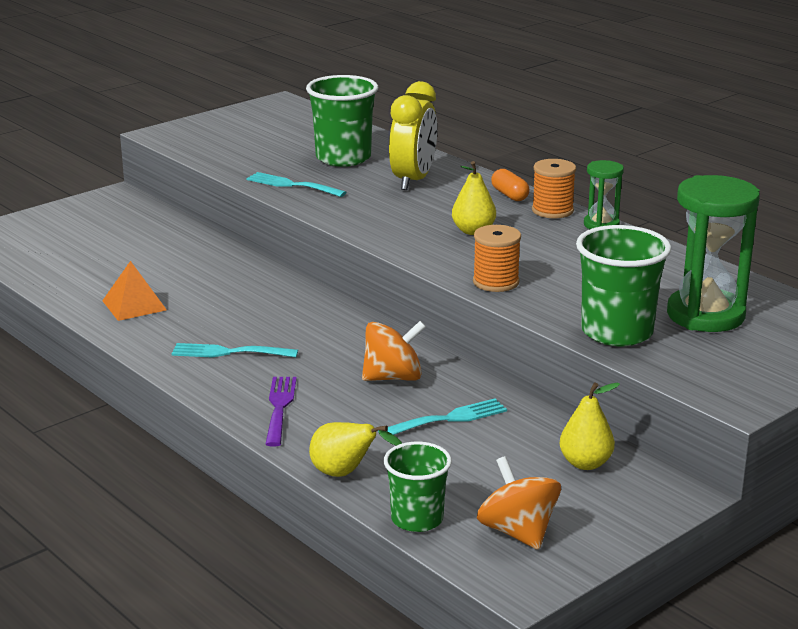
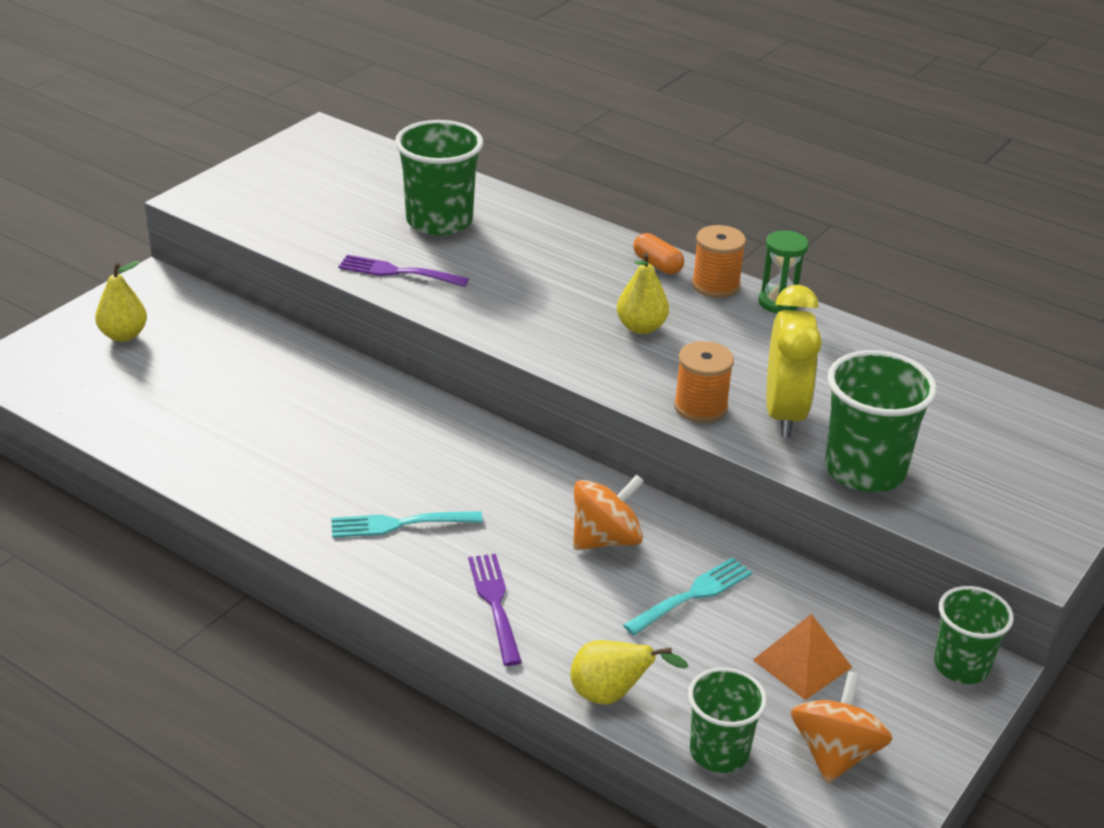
camera: 15 degrees left, 10 degrees up
orange pyramid [102,261,167,321] -> orange pyramid moved to [753,614,852,700]
turquoise fork [247,172,346,197] -> purple fork [338,255,469,287]
yellow clock [389,81,437,190] -> yellow clock moved to [767,285,822,437]
orange spinning top [477,456,561,550] -> orange spinning top turned 60 degrees clockwise [791,671,892,783]
yellow pear [559,382,620,470] -> yellow pear moved to [95,261,147,342]
green hourglass [667,175,760,332] -> none
none -> green cup [934,586,1014,684]

